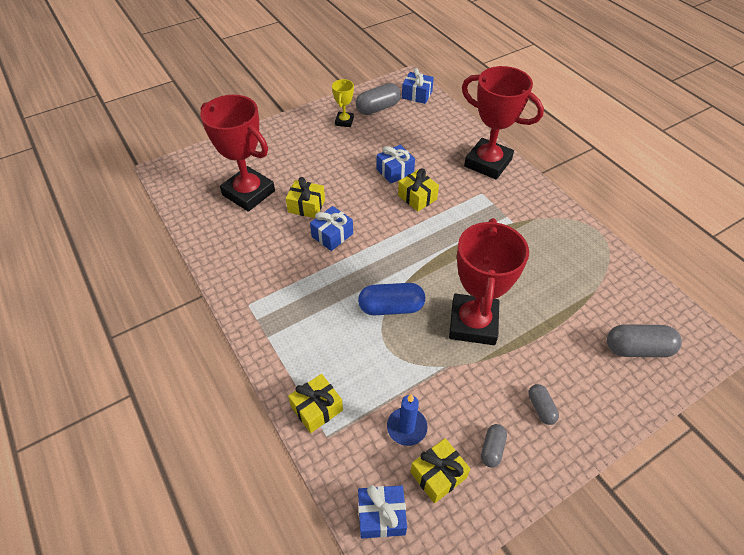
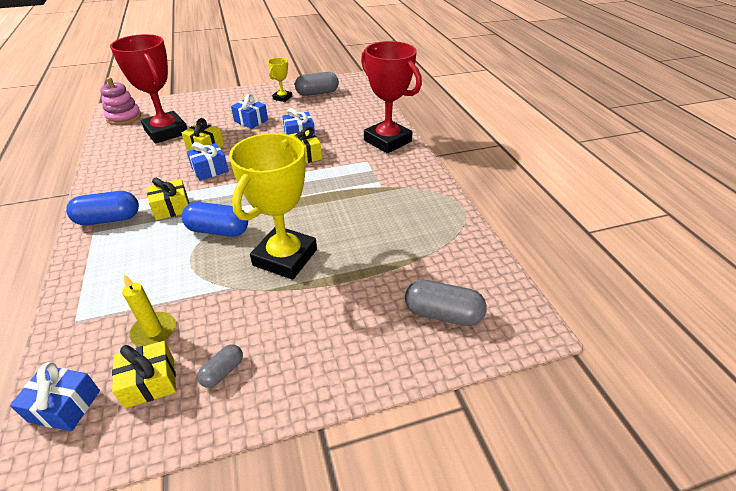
camera: 15 degrees right, 10 degrees down
yellow gift [288,374,343,433] -> yellow gift moved to [147,178,189,220]
blue candle [387,394,428,446] -> yellow candle [122,275,175,347]
blue gift [402,68,434,104] -> blue gift moved to [231,94,268,129]
red trophy [449,218,529,345] -> yellow trophy [229,133,317,280]
grey capsule [528,384,559,425] -> none
none -> blue capsule [66,191,139,225]
none -> pink stacking toy [100,77,141,125]

